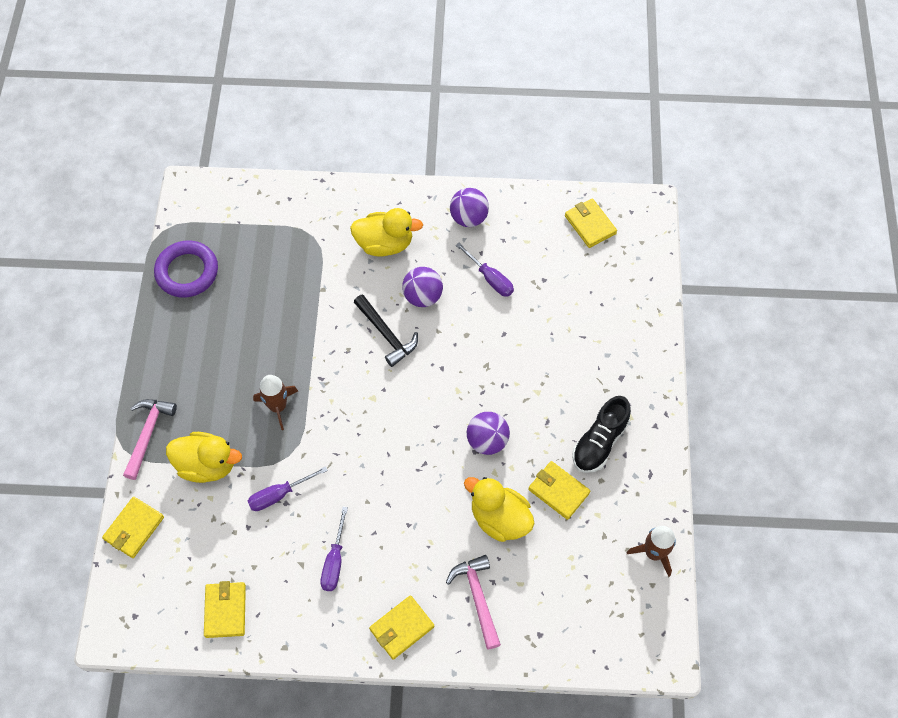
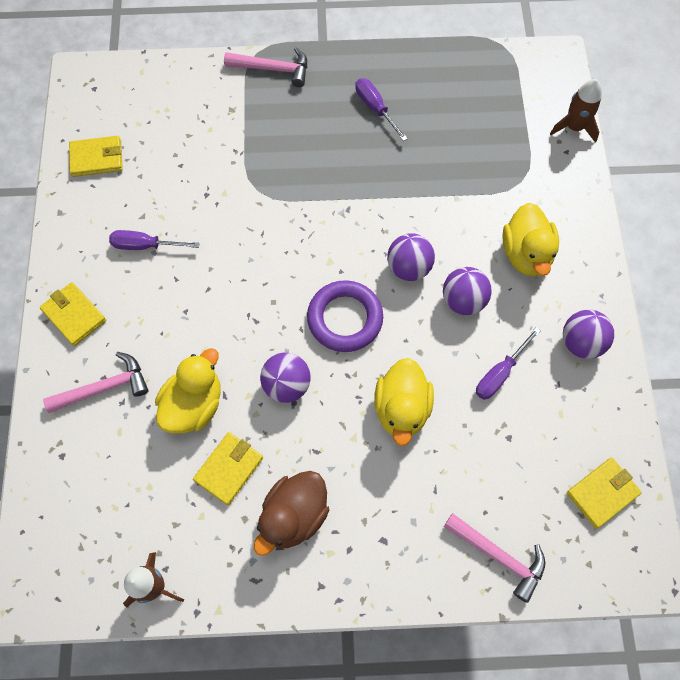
camera: 85 degrees right, 5 degrees up
yellow wallet [102,497,164,558] -> none
purple ring [154,240,218,298] -> purple ring moved to [307,280,383,352]
yellow duck [166,432,242,483] -> yellow duck moved to [374,358,434,446]
purple screwdriver [248,466,328,511] -> purple screwdriver moved to [355,78,408,141]
brown rocket [253,375,298,430] -> brown rocket moved to [550,79,602,143]
black hammer [354,294,418,367] -> purple ball [387,233,435,281]
black shoe [572,396,631,473] -> brown duck [254,471,329,556]
none -> pink hammer [444,513,545,603]

